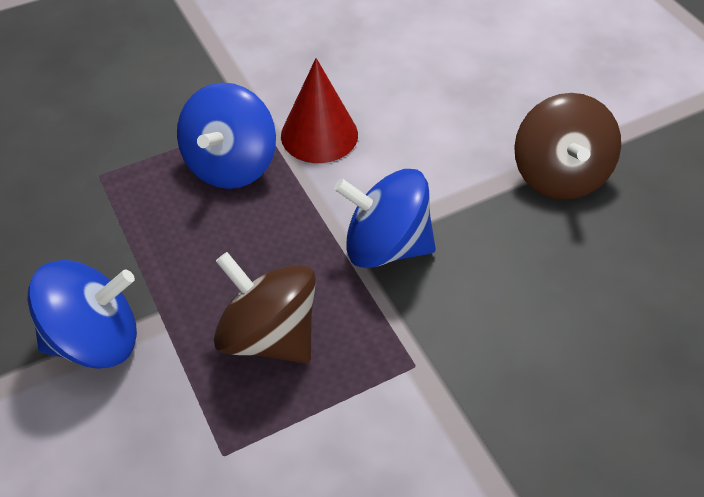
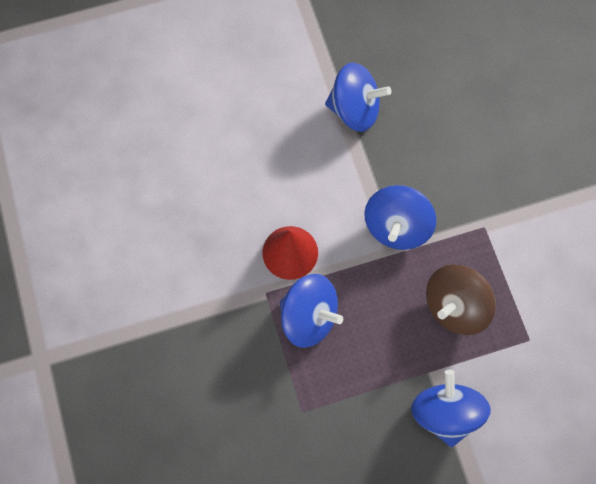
camera: 80 degrees left, 20 degrees up
brown spinning top [514,93,621,200] -> blue spinning top [325,63,391,132]

